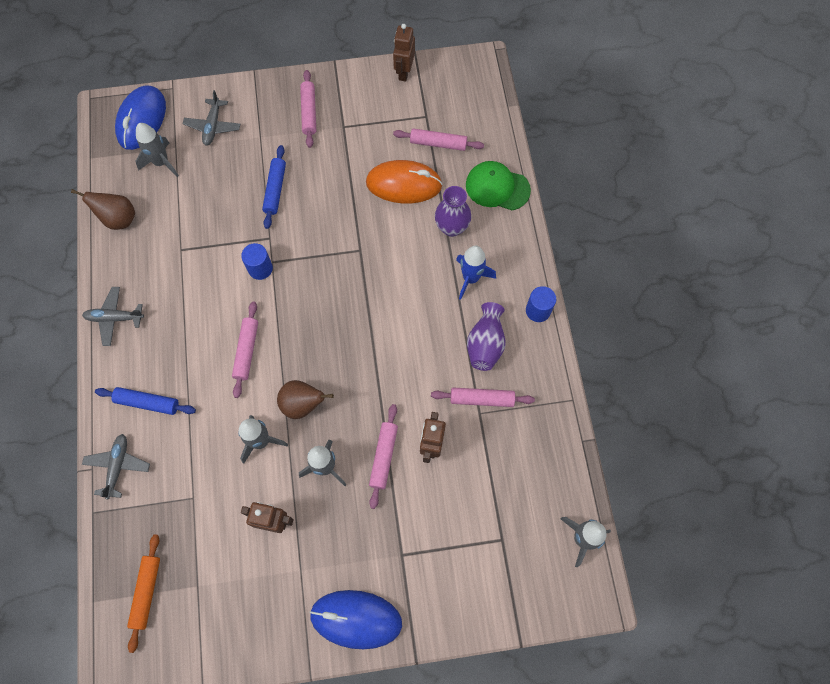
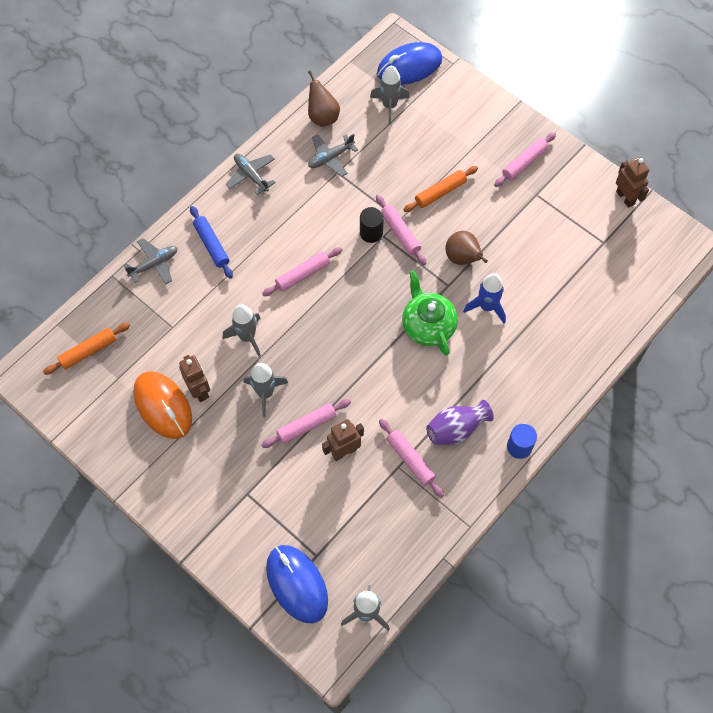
camera: 50 degrees right, 5 degrees down
grey plane [182,90,240,146] -> grey plane moved to [308,134,358,177]
blue cylinder [241,243,273,280] -> black cylinder [360,207,384,243]
blue rolling pin [262,145,286,229] -> orange rolling pin [403,166,478,212]
brown pear [277,380,334,419] -> brown pear moved to [446,231,488,265]
blue mouse [309,590,402,649] -> blue mouse moved to [266,545,328,623]
orange mouse [366,160,443,203] -> orange mouse moved to [133,371,192,439]
brown robot [393,24,415,82] -> brown robot turned 90 degrees clockwise [616,157,649,208]
pink rolling pin [393,128,484,151] -> pink rolling pin moved to [376,195,427,265]
purple vase [435,186,471,237] -> none
blue rocket [456,246,496,300] -> blue rocket moved to [463,273,506,324]
green cap [466,161,531,210] -> none
none -> green teapot [402,270,458,355]

